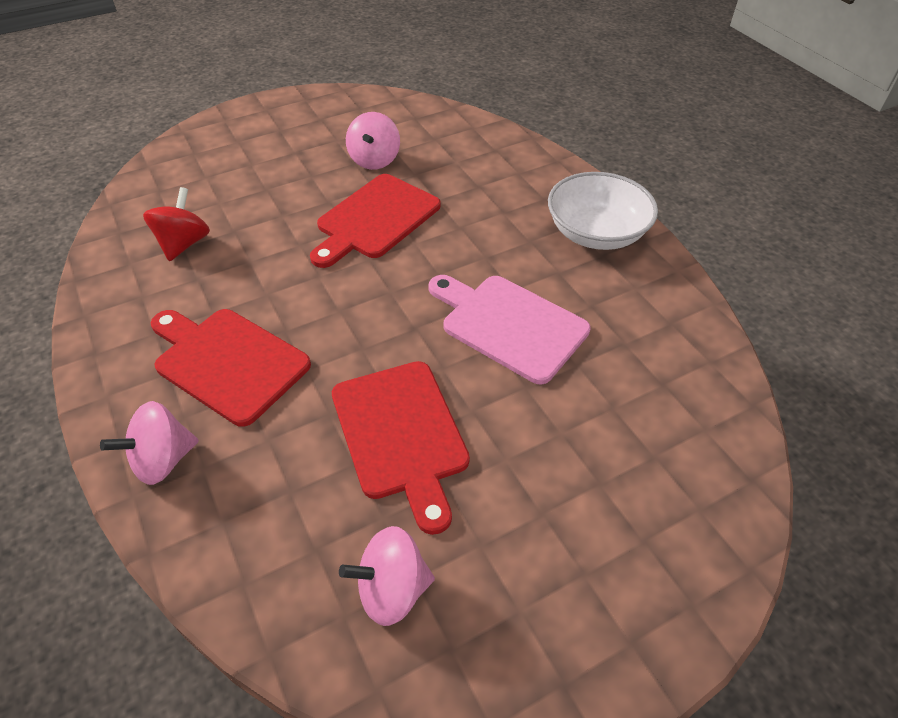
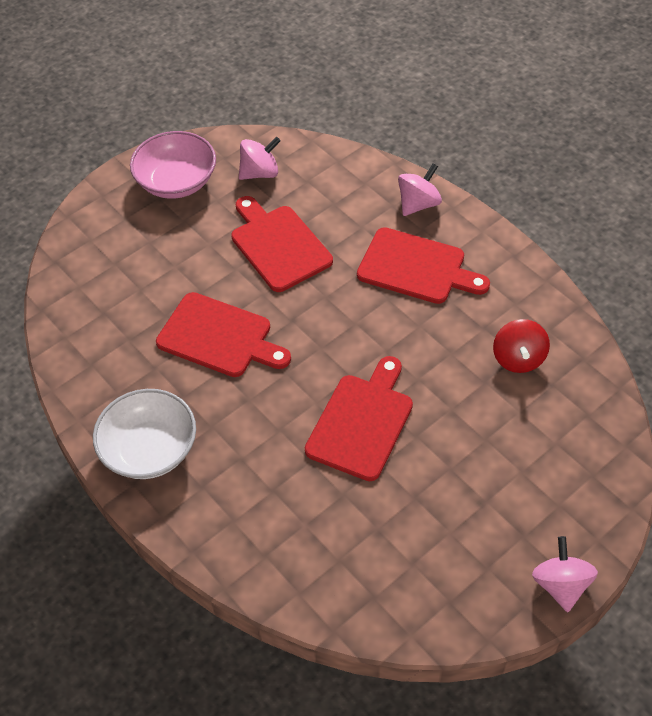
camera: 170 degrees right, 5 degrees up
pink spinning top [346,112,400,170] -> pink spinning top moved to [532,536,598,612]
pink cutting board [429,275,591,384] -> red cutting board [156,292,291,377]
none -> pink bowl [130,131,216,199]

